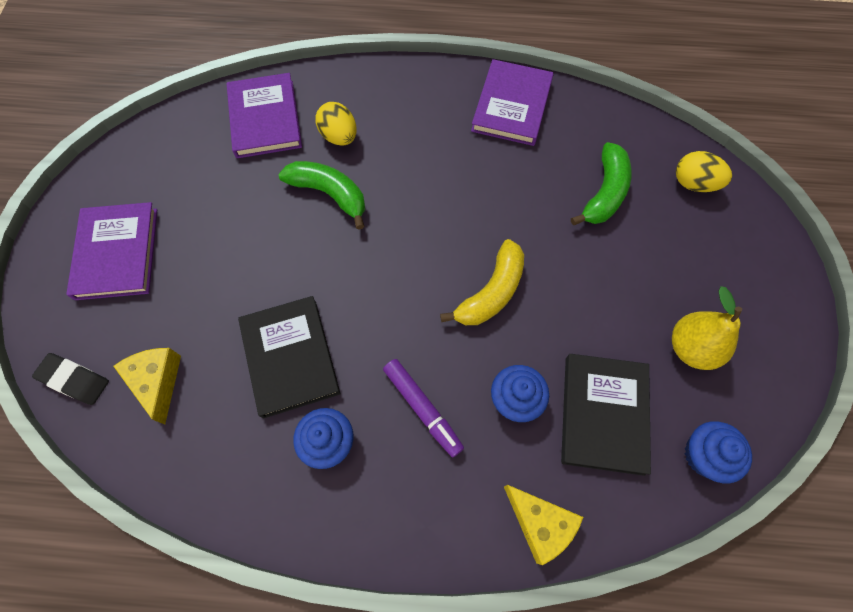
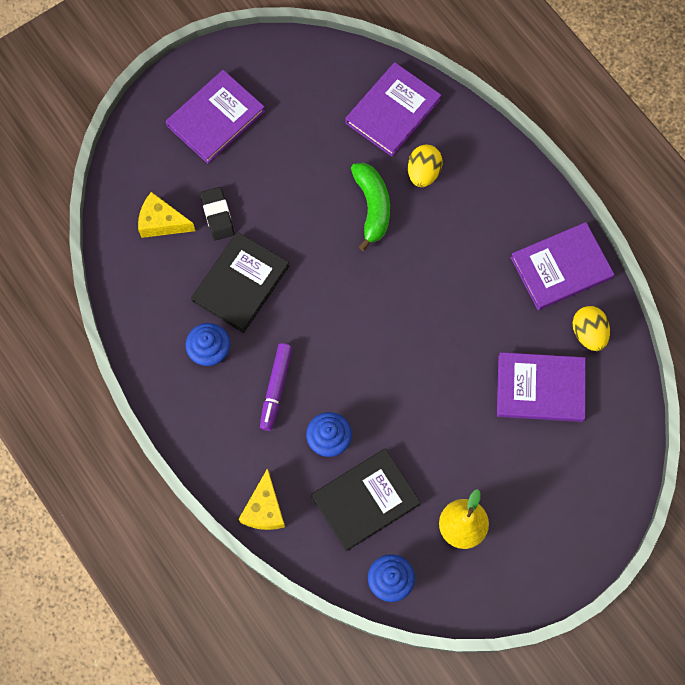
camera: 50 degrees right, 5 degrees up
black eraser [32,353,109,405] -> black eraser moved to [200,187,234,241]
yellow cheese [114,348,181,424] -> yellow cheese turned 105 degrees counterclockwise [138,192,195,238]
yellow banana [440,239,524,325] -> none
green banana [571,142,632,225] -> purple book [497,352,586,422]
yellow egg [676,151,732,192] -> yellow egg moved to [573,306,610,351]

